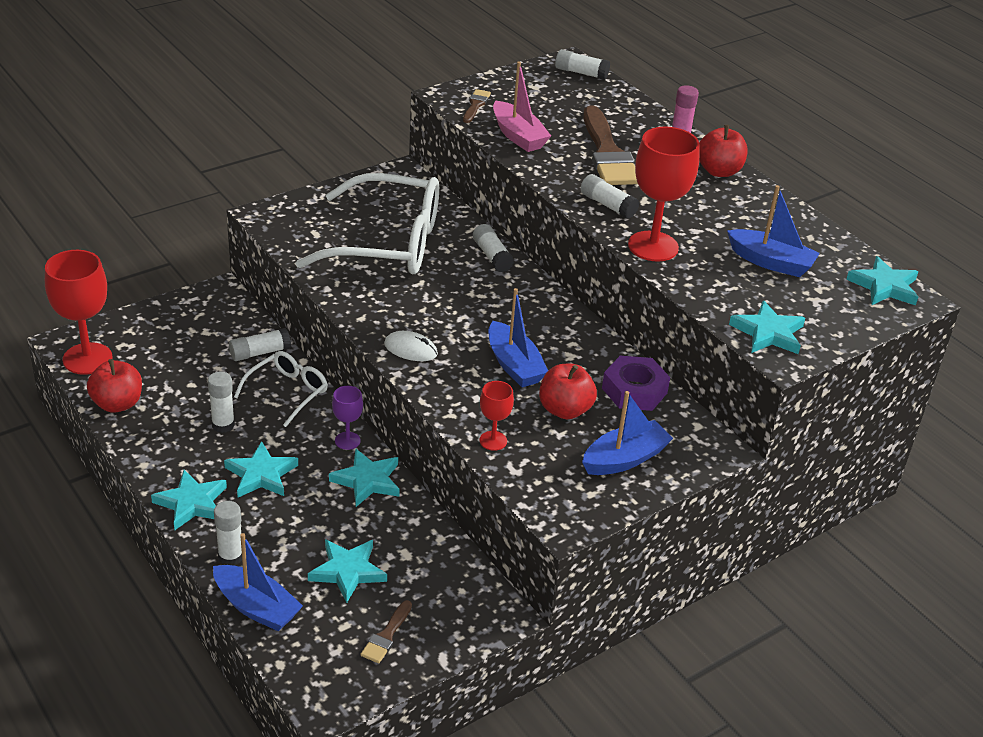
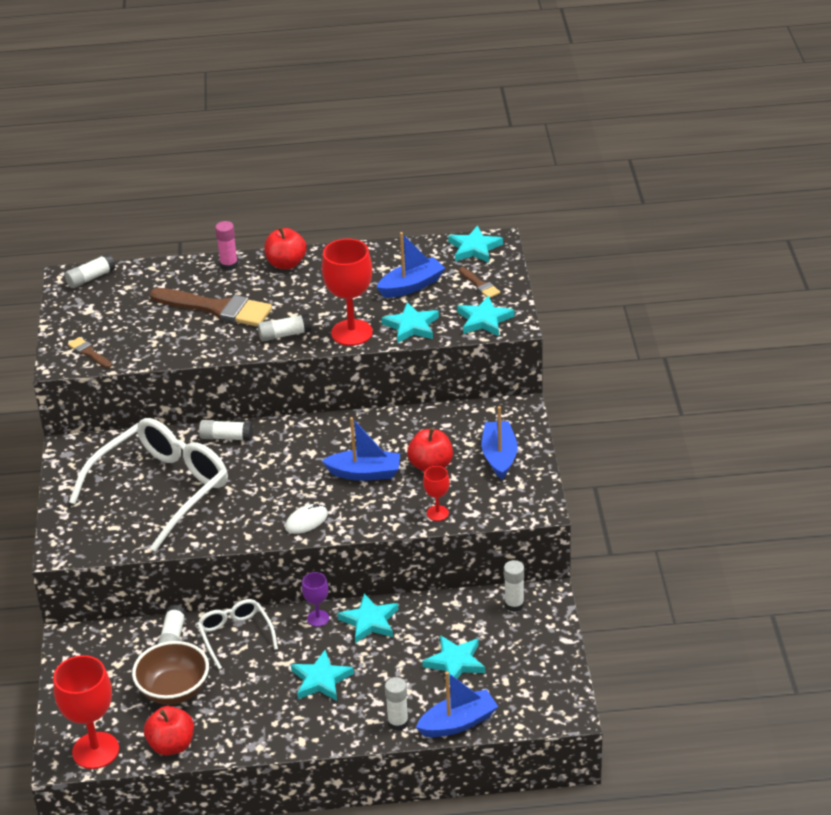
camera: 55 degrees left, 0 degrees up
turquoise star [151,470,227,530] -> turquoise star moved to [381,302,439,343]
white glue stick [208,371,235,433] -> white glue stick moved to [504,560,524,612]
brown brush [361,600,412,663] -> brown brush moved to [459,267,500,298]
pink boat [493,61,551,152] -> none
purple nut [602,356,670,411] -> none
none -> brown bowl [132,641,209,705]

